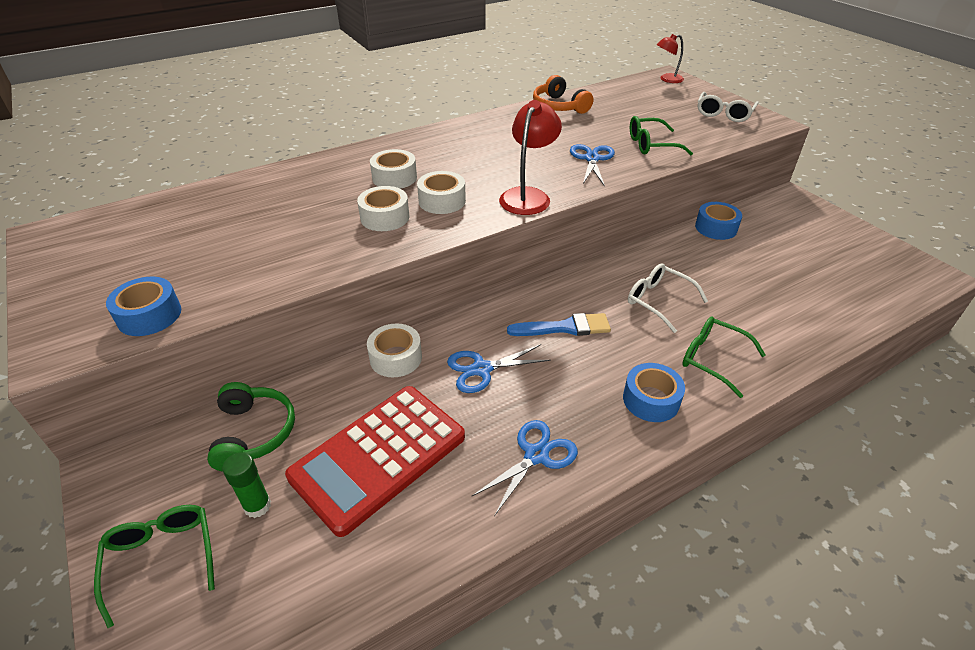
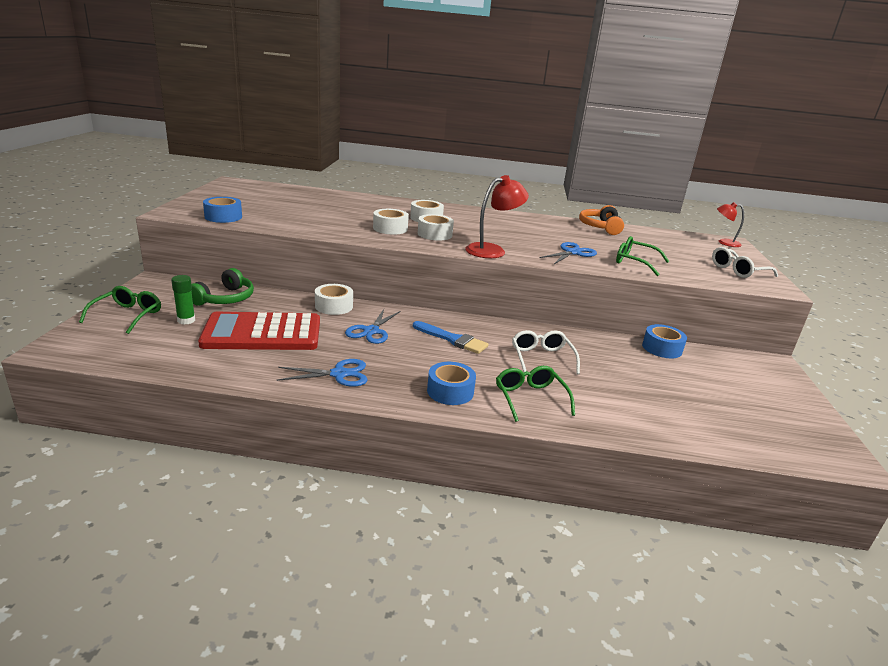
camera: 35 degrees right, 15 degrees down
blue scissors [447,344,551,393] -> blue scissors turned 90 degrees counterclockwise [345,309,401,344]

